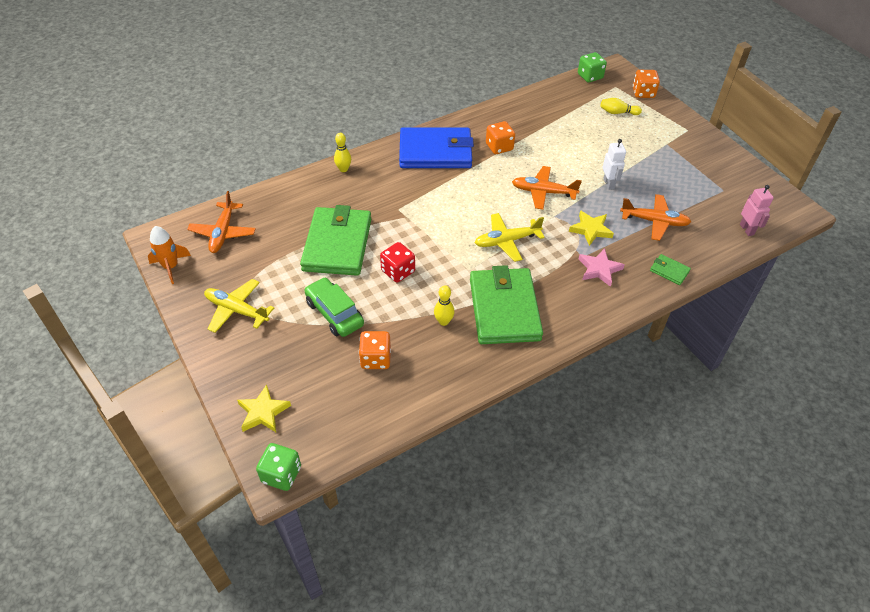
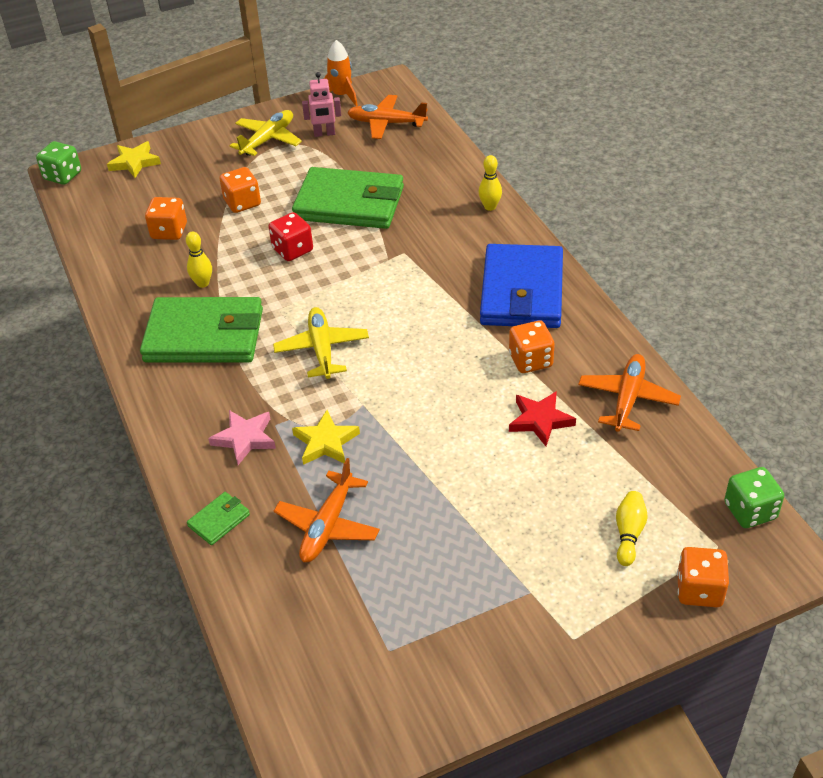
camera: 100 degrees right, 5 degrees down
green car [304,277,364,337] -> orange dice [219,167,261,213]
orange plane [512,166,582,210] -> orange plane moved to [578,354,681,432]
white robot [602,139,626,190] -> none
pink robot [740,185,774,236] -> pink robot moved to [302,72,341,137]
none -> red star [509,391,576,446]

